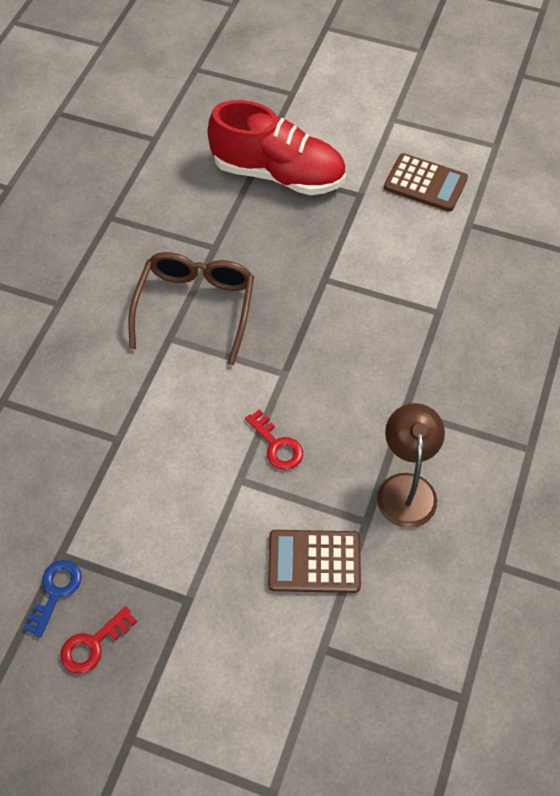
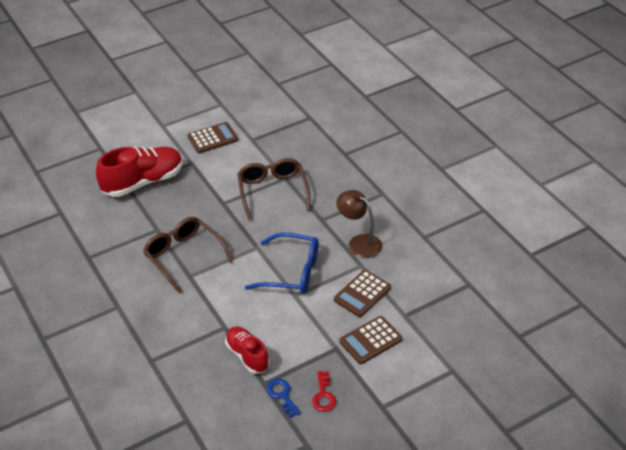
camera: 50 degrees left, 15 degrees down
red key [245,409,303,470] -> blue glasses [245,233,319,294]
none -> red shoe [225,327,269,374]
none -> brown glasses [237,158,310,220]
none -> brown calculator [339,316,402,364]

